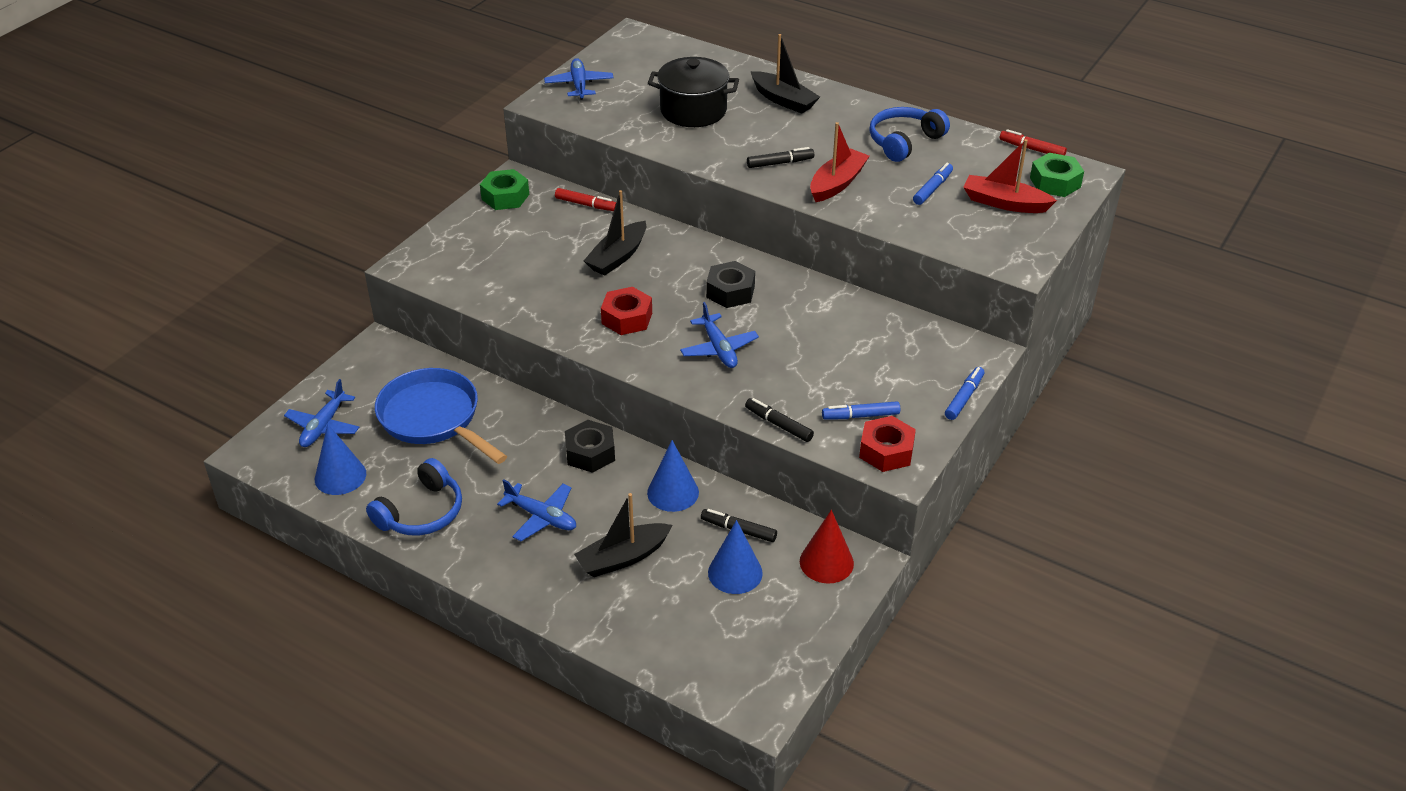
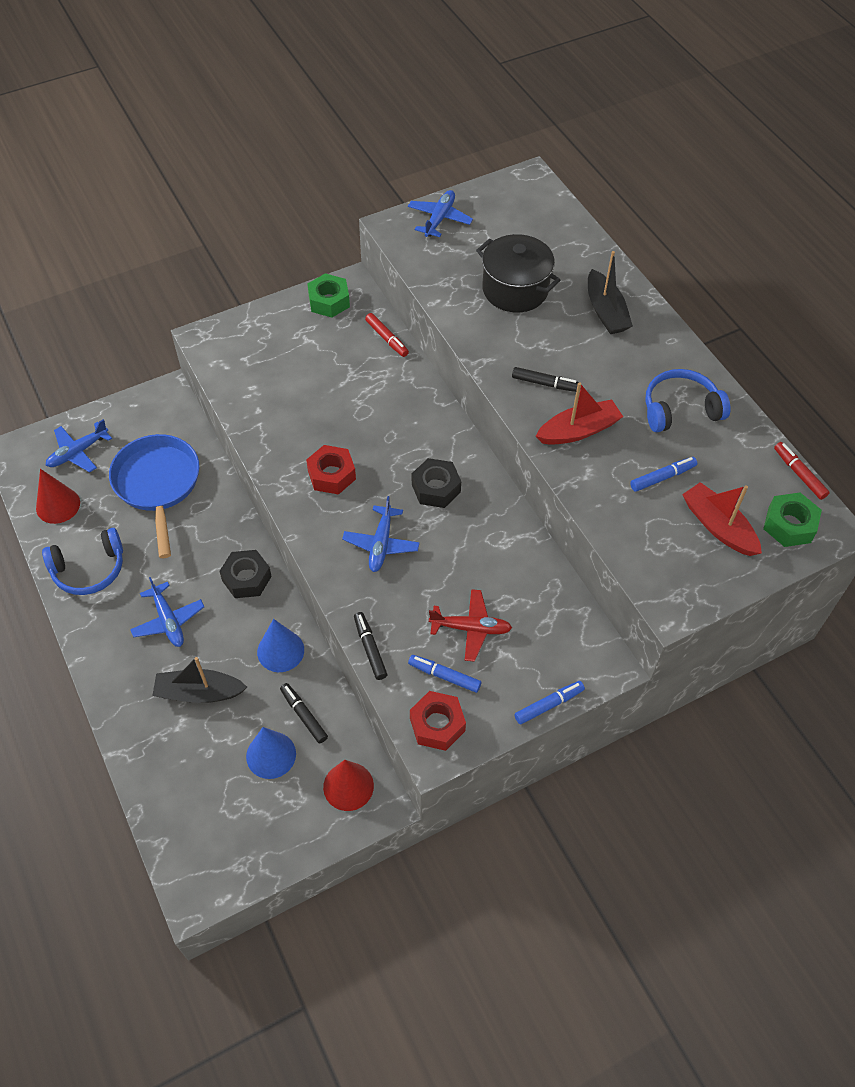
camera: 30 degrees right, 15 degrees up
blue cone [315,424,366,495] -> red cone [36,469,80,524]
black boat [584,190,646,276] -> none
none -> red plane [429,589,512,662]

